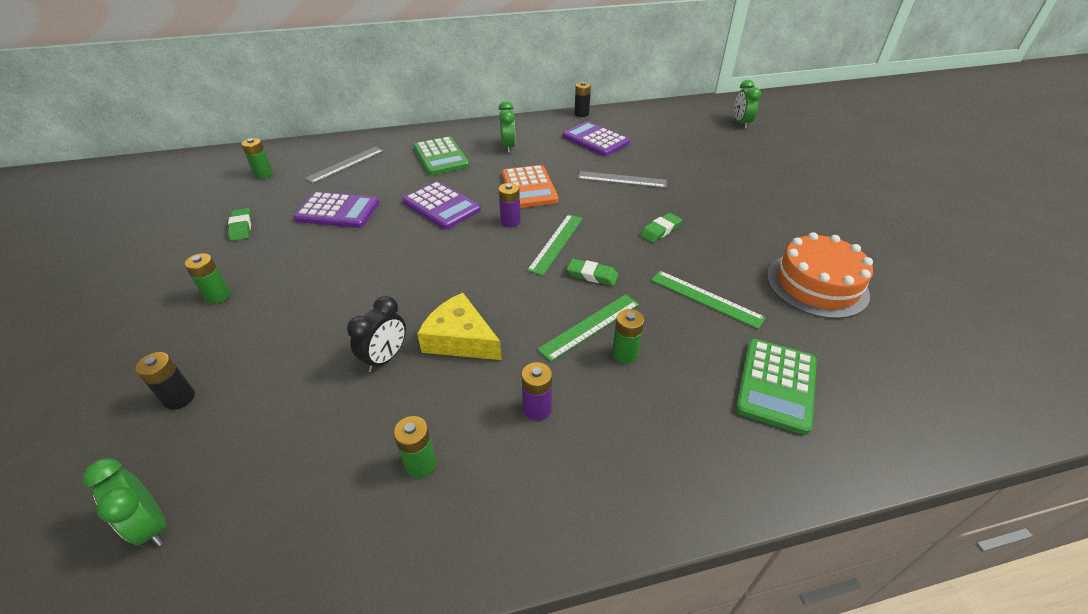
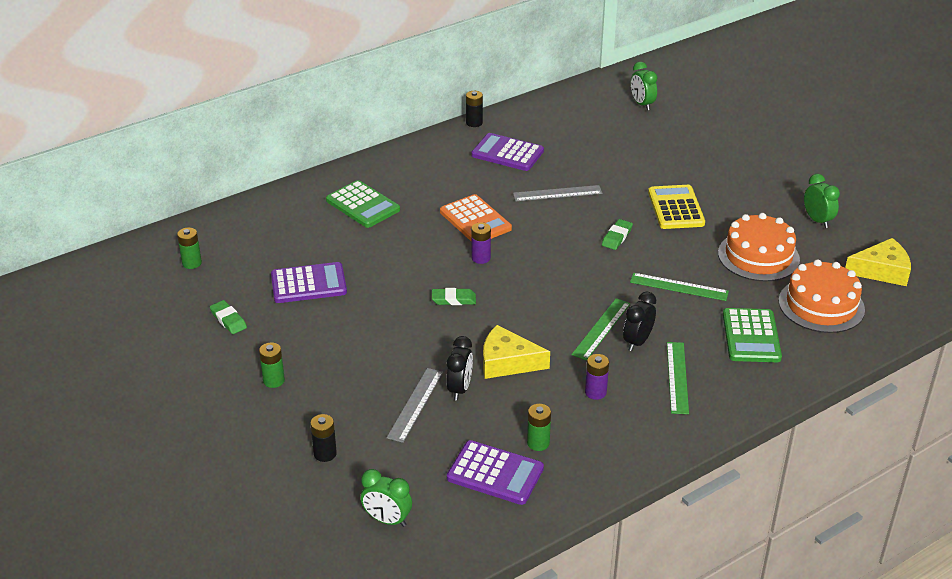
camera: 20 degrees left, 5 degrees down
grey ruler [304,147,384,184] -> grey ruler moved to [386,368,443,443]
purple calculator [403,181,481,229] -> purple calculator moved to [447,440,544,505]
green clock [499,101,515,153] -> green clock moved to [804,174,840,228]
green ruler [527,214,583,276] -> green ruler moved to [667,342,689,414]
green eraser [567,258,618,286] -> green eraser moved to [432,288,476,305]
green battery [612,309,644,364] -> black clock [623,291,656,351]
none -> yellow calculator [648,185,705,229]
none -> orange cake [779,259,865,333]
none -> yellow cheese [845,238,911,286]

